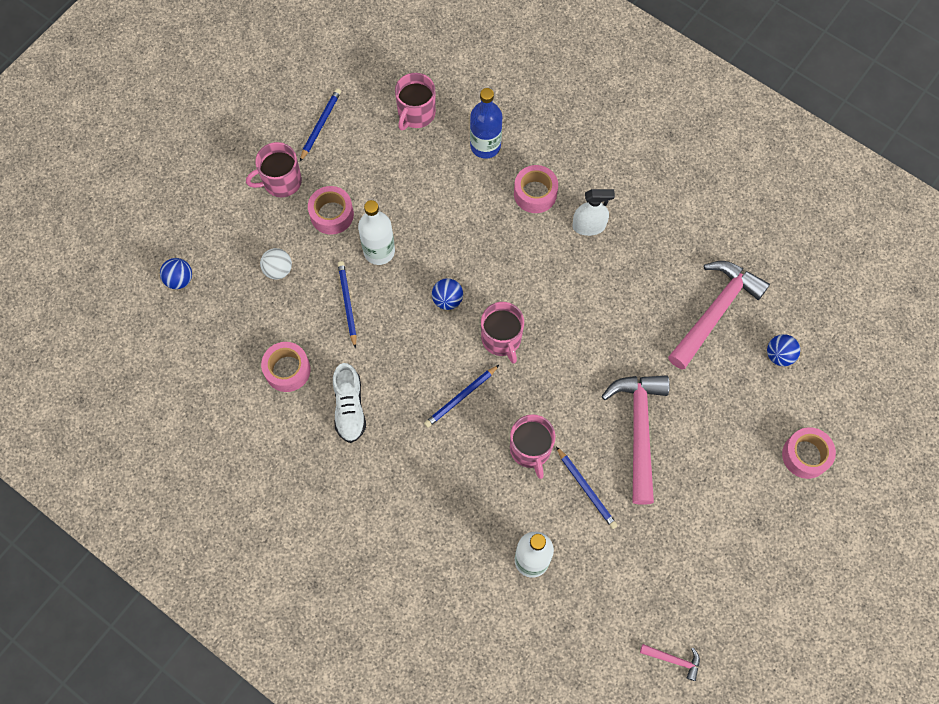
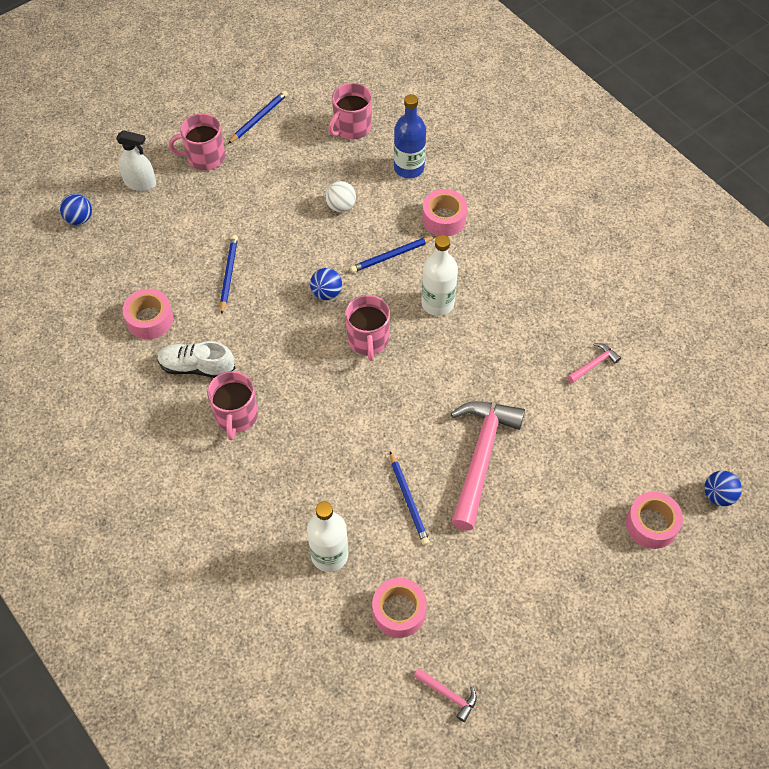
camera: 15 degrees right, 10 degrees down
white ball [260,248,292,280] -> white ball moved to [325,181,356,212]
pink tape [308,186,354,235] -> pink tape moved to [372,578,427,638]
white shoe [333,363,366,443] -> white shoe turned 90 degrees clockwise [157,341,235,378]
white bottle [358,200,395,265] -> white bottle moved to [422,235,458,316]
blue pencil [424,365,499,428] -> blue pencil moved to [350,236,436,273]
pink mug [510,414,555,479] -> pink mug moved to [207,371,258,440]
white spray bottle [572,189,615,236] -> white spray bottle moved to [116,130,156,191]
pink hammer [668,261,770,370] -> pink hammer [567,343,621,383], size x0.43
blue ball [767,334,800,366] -> blue ball moved to [704,471,742,506]

